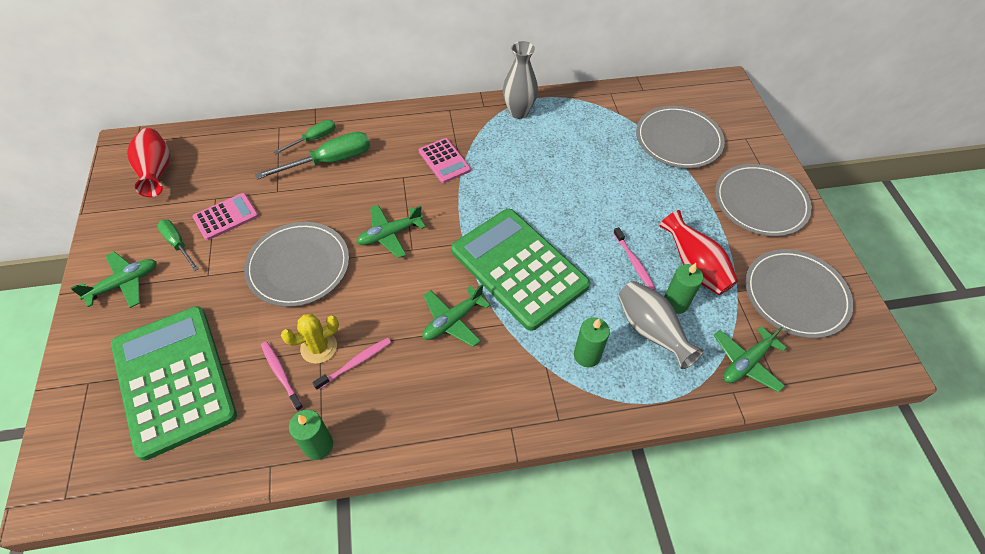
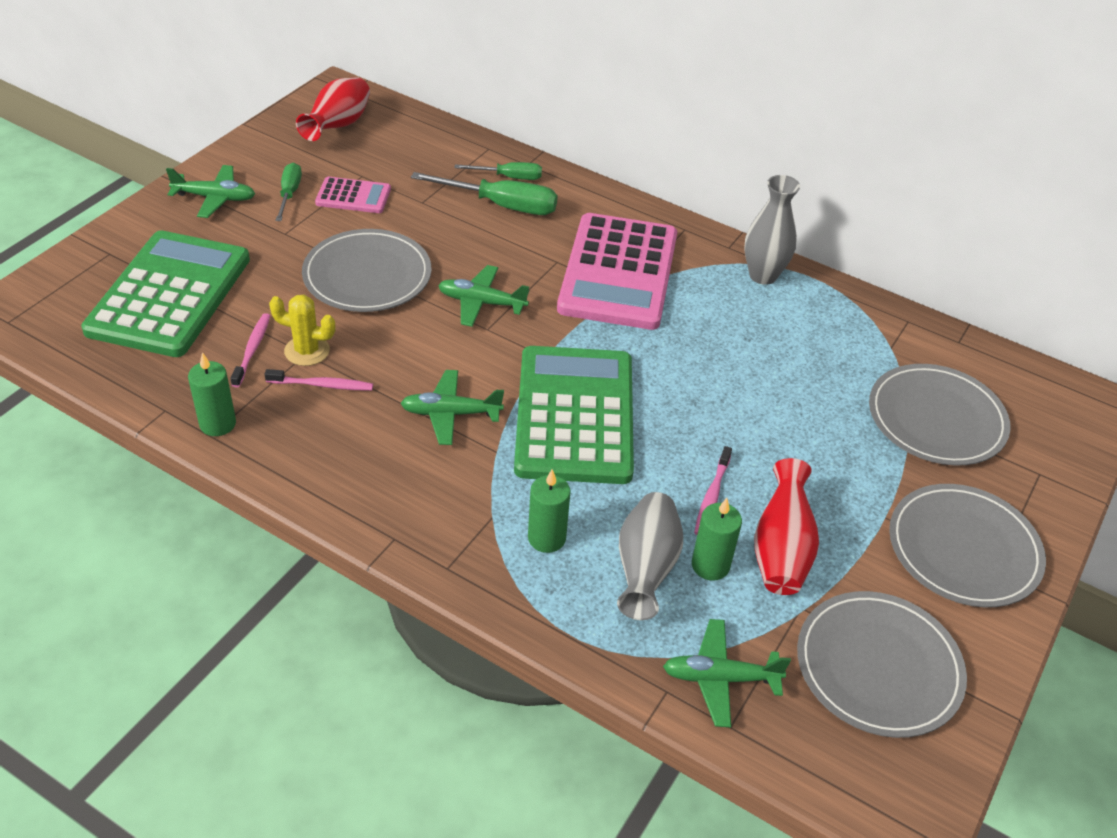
camera: 40 degrees right, 10 degrees down
pink calculator [419,138,471,183] -> pink calculator [557,213,677,330], size x2.16

